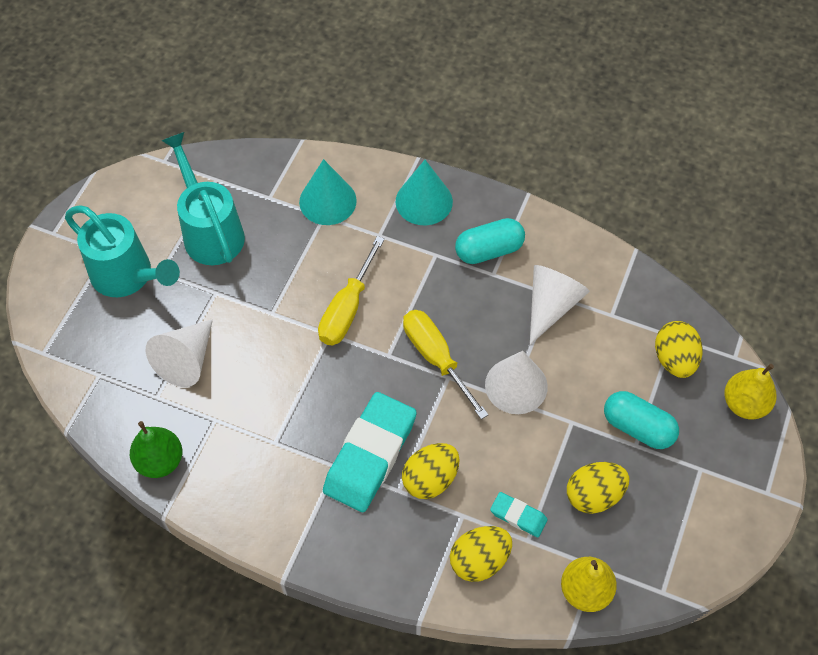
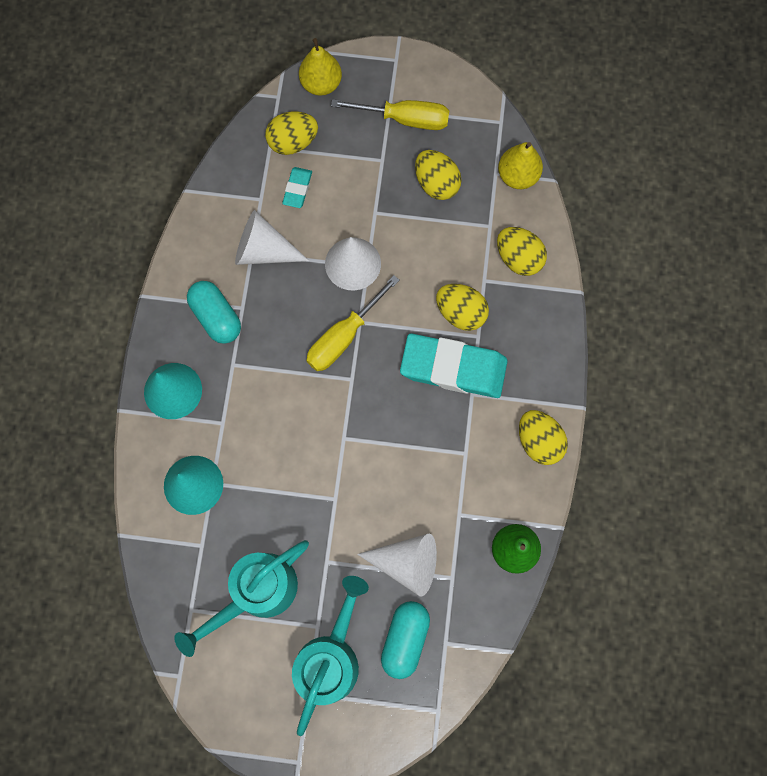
camera: 105 degrees left, 15 degrees up
yellow screwdriver [318,236,385,345] -> yellow screwdriver moved to [331,99,449,130]
turquoise eraser [490,492,548,537] -> turquoise eraser moved to [282,167,312,208]
turquoise capsule [604,391,679,449] -> turquoise capsule moved to [381,601,430,679]
none -> yellow egg [519,410,568,465]

